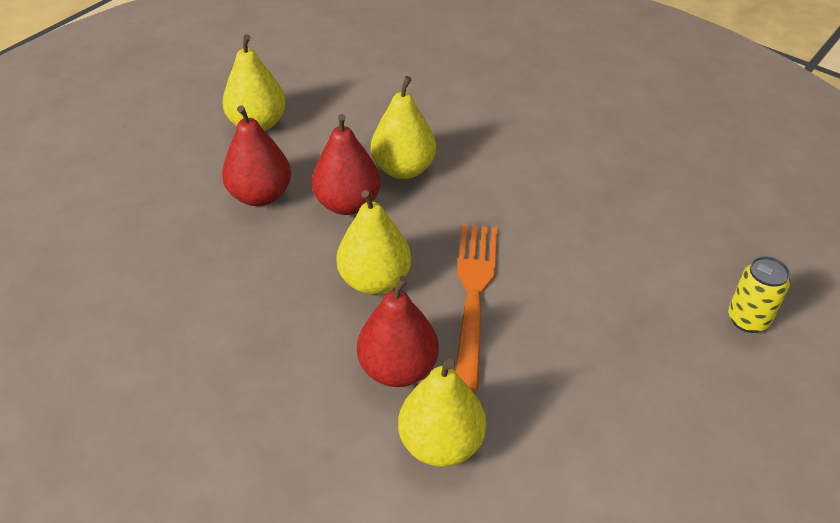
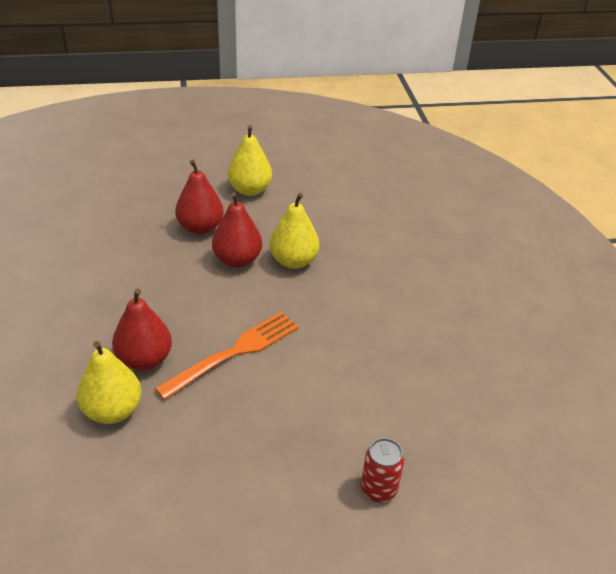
camera: 40 degrees right, 5 degrees down
yellow pear [336,190,411,294] -> none
yellow can [728,256,790,333] -> red can [361,438,404,503]

